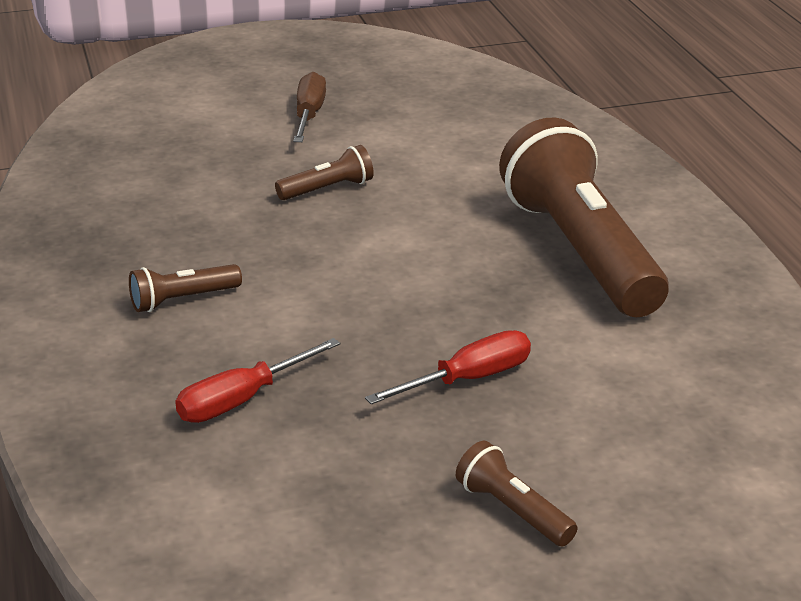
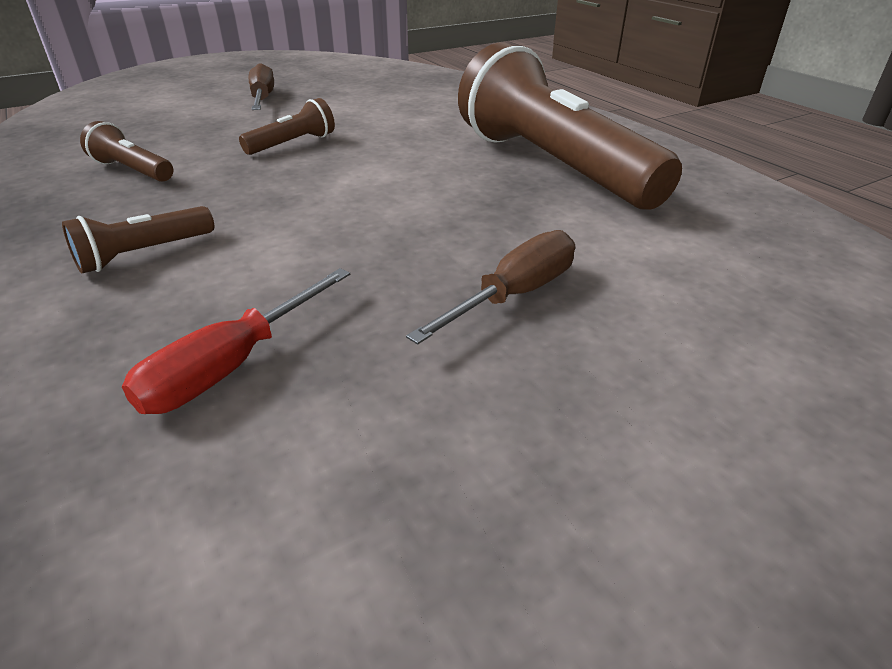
camera: 15 degrees left, 5 degrees up
red screwdriver [365,330,531,404] -> brown screwdriver [406,230,575,345]
brown flashlight [456,441,577,546] -> brown flashlight moved to [80,121,173,182]

